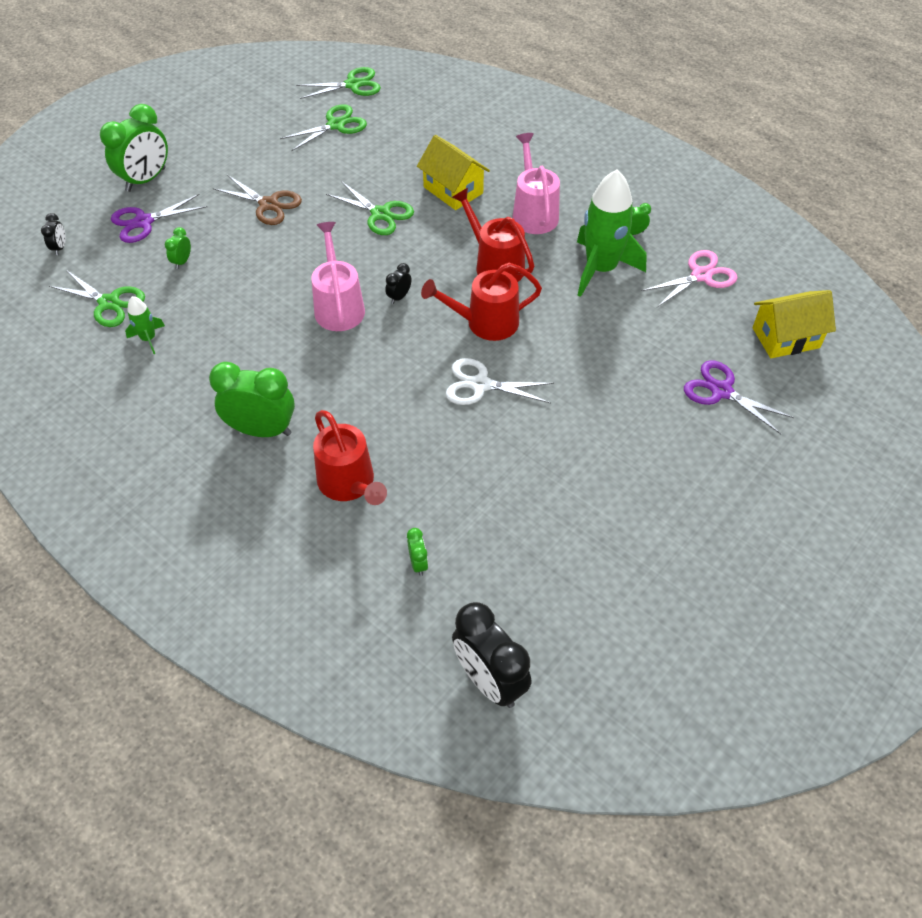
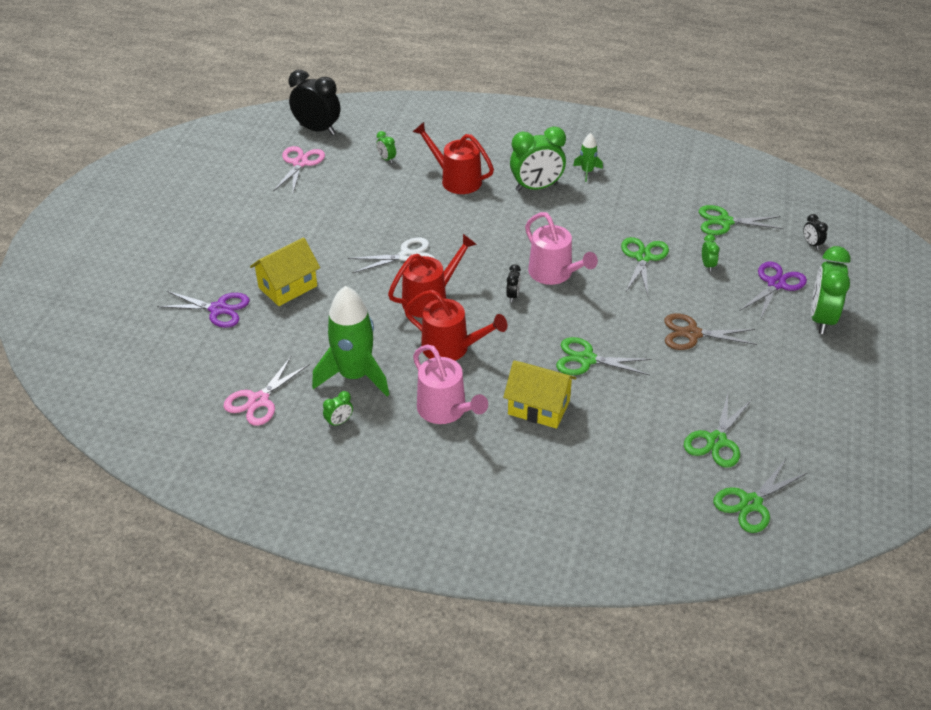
camera: 155 degrees right, 10 degrees down
green rocket [125,296,165,354] -> green rocket moved to [573,133,603,182]
yellow house [752,290,836,358] -> yellow house moved to [250,237,320,306]
none -> pink scissors [273,146,325,193]
none -> green scissors [621,237,669,295]

